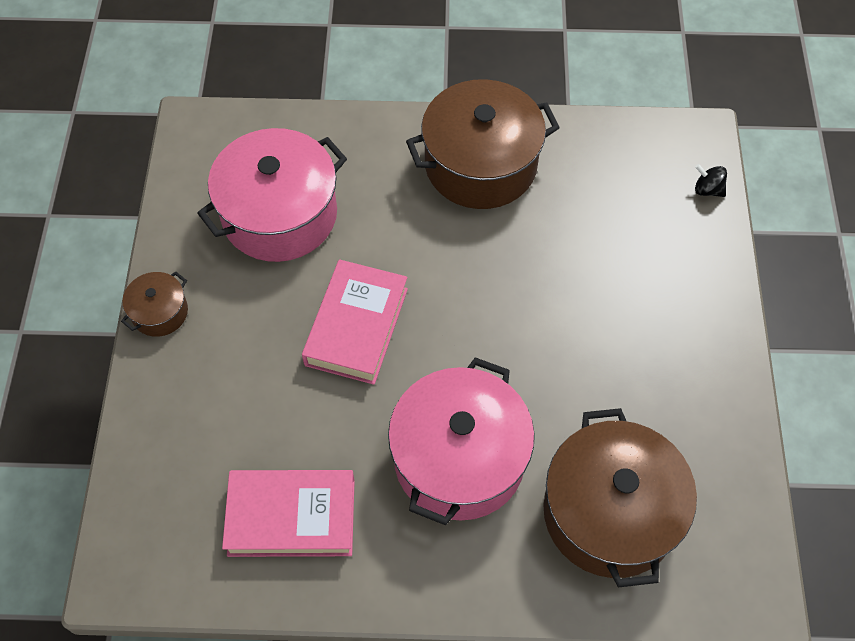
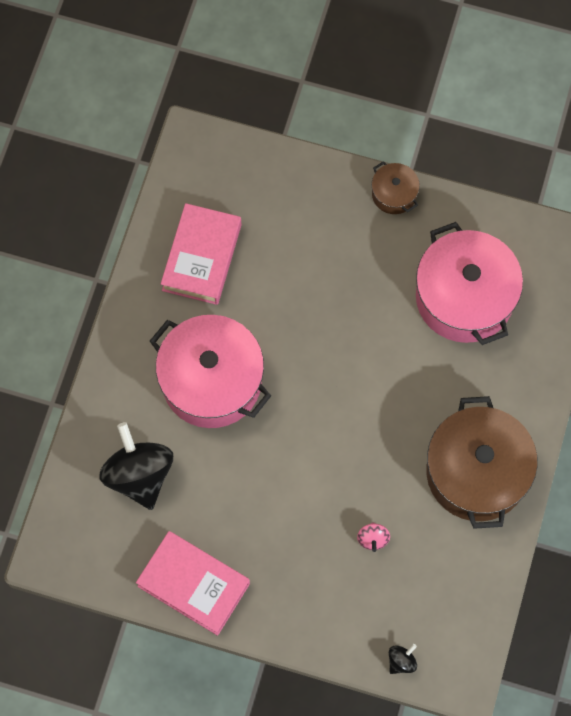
camera: 105 degrees right, 10 degrees up
pink book [302,260,408,385] -> pink book moved to [136,531,250,636]
brown pot [543,408,697,588] -> black spinning top [99,422,173,510]
none -> pink spinning top [357,522,390,552]

